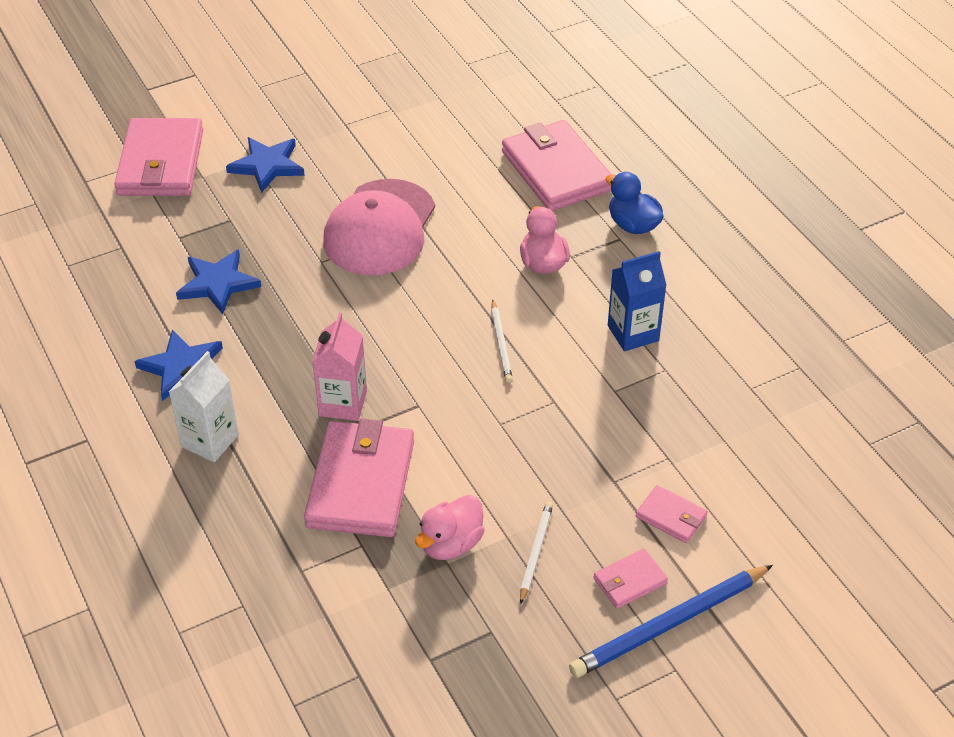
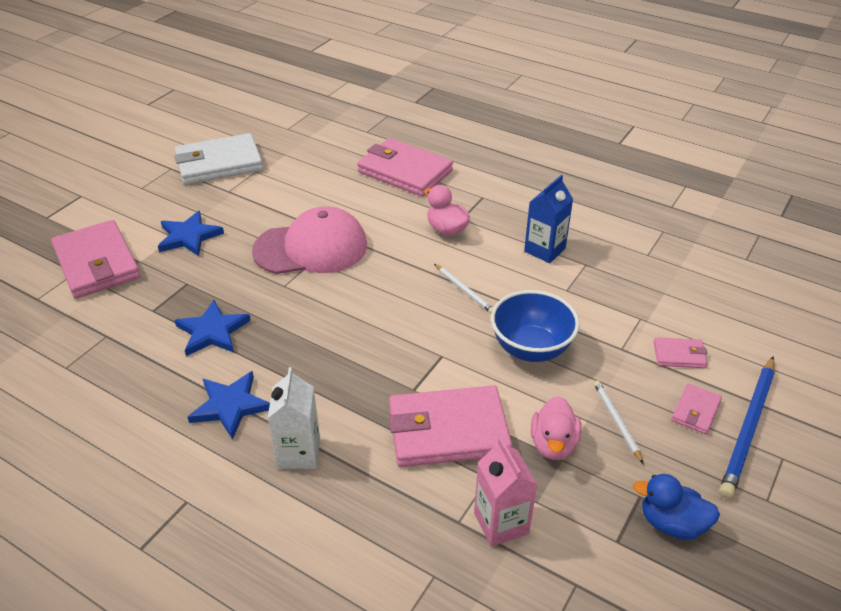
camera: 30 degrees left, 5 degrees down
pink wallet [304,418,414,537] -> pink wallet turned 75 degrees counterclockwise [389,385,512,467]
pink carton [312,313,367,421] -> pink carton moved to [474,437,538,547]
pink cap [323,179,435,275] -> pink cap turned 90 degrees counterclockwise [252,206,367,274]
blue duck [606,172,664,234] -> blue duck moved to [633,474,720,540]
none -> white wallet [174,133,263,185]
none -> blue bowl [491,290,580,362]

